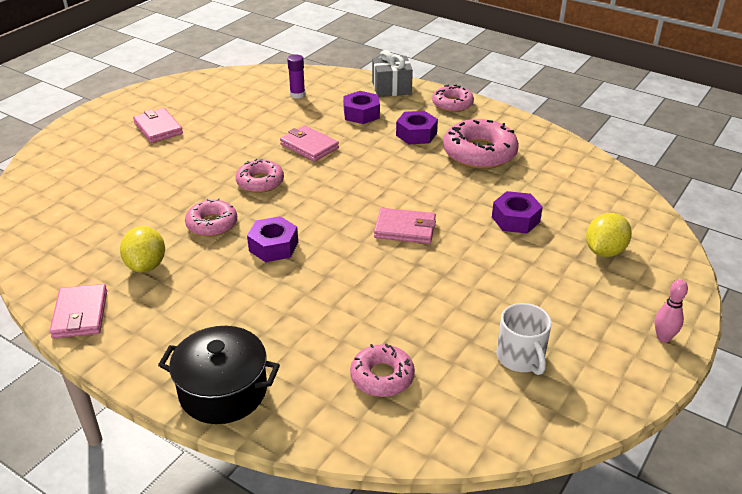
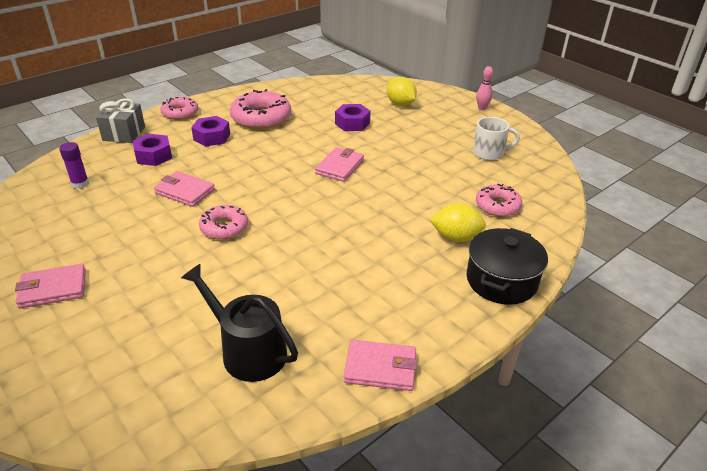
camera: 75 degrees left, 0 degrees up
yellow lemon [120,226,165,273] -> yellow lemon moved to [430,203,486,242]
pink donut [185,198,237,237] -> none
purple nut [247,216,298,262] -> none
pink wallet [280,125,339,162] -> pink wallet turned 60 degrees clockwise [154,171,215,207]
none -> black watering can [181,264,298,382]

